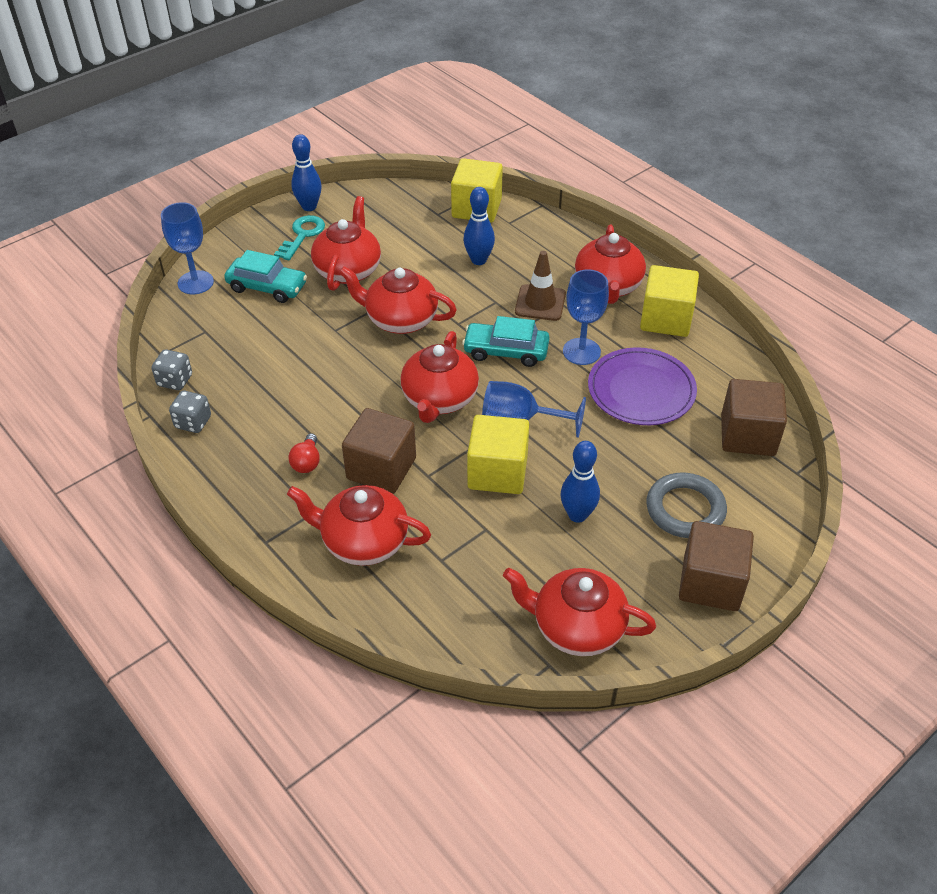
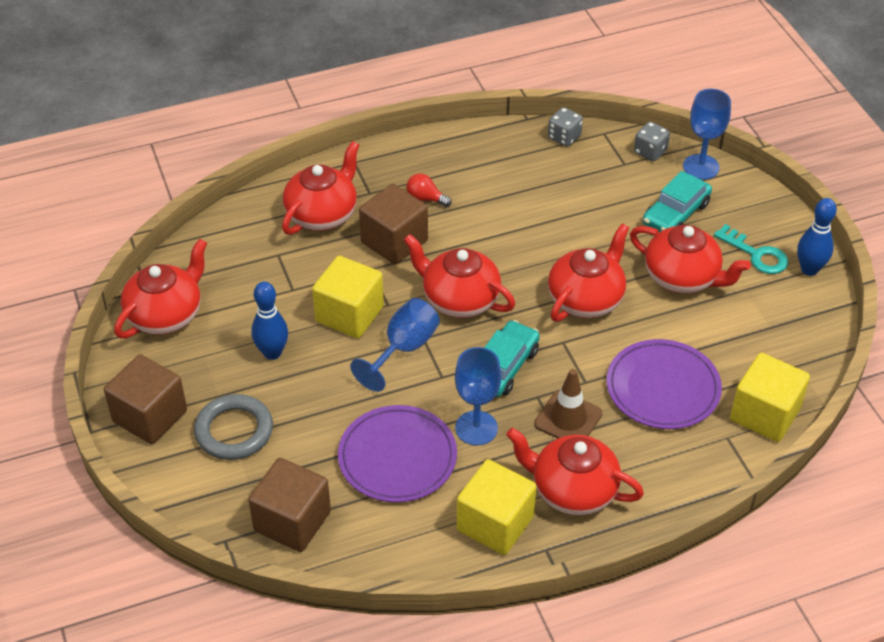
camera: 110 degrees right, 0 degrees up
grey dice [169,390,211,433] -> grey dice moved to [634,122,670,161]
blue bowling pin [463,187,495,265] -> purple plate [606,339,722,429]

